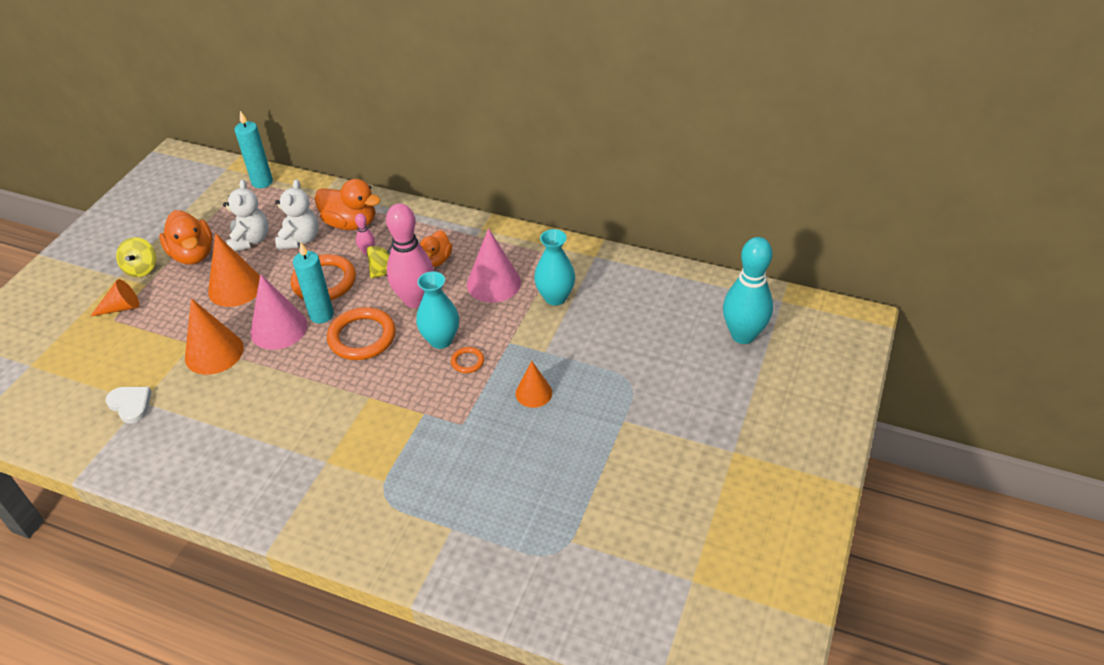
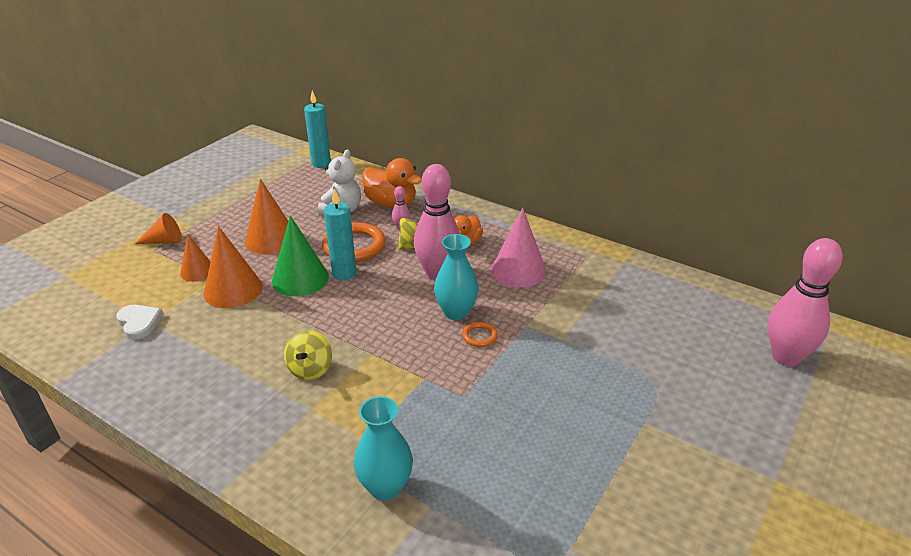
camera: 10 degrees right, 10 degrees down
yellow spinning top [116,237,156,277] -> yellow spinning top moved to [284,330,332,380]
orange duck [160,210,213,264] -> none
white teddy bear [223,179,269,251] -> none
pink cone [250,274,308,350] -> green cone [272,215,329,296]
orange ring [327,307,396,360] -> none
orange cone [515,361,552,408] -> orange cone moved to [180,235,211,282]
turquoise vase [534,229,575,305] -> turquoise vase moved to [354,396,413,501]
turquoise bowling pin [723,237,773,344] -> pink bowling pin [768,238,843,367]

